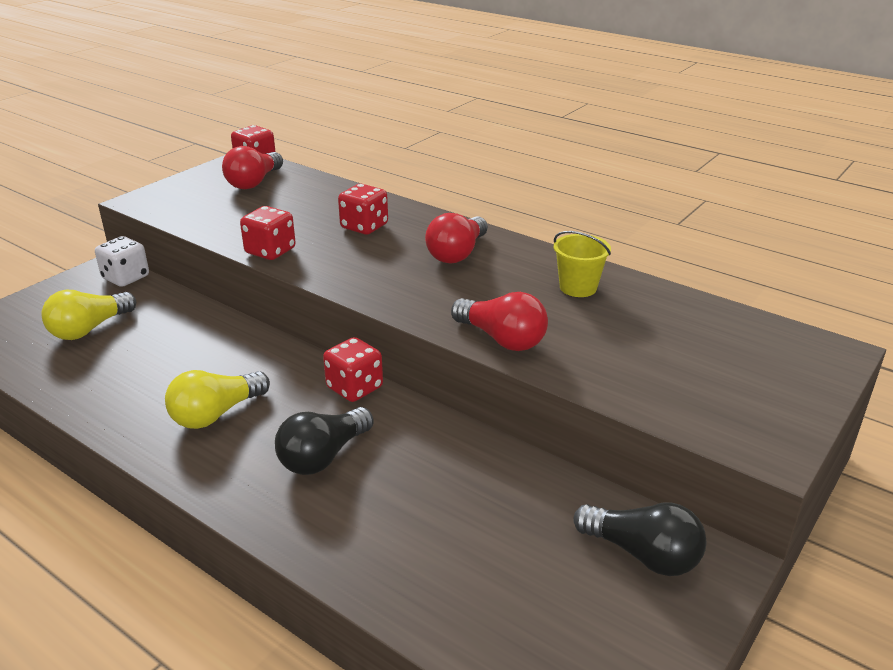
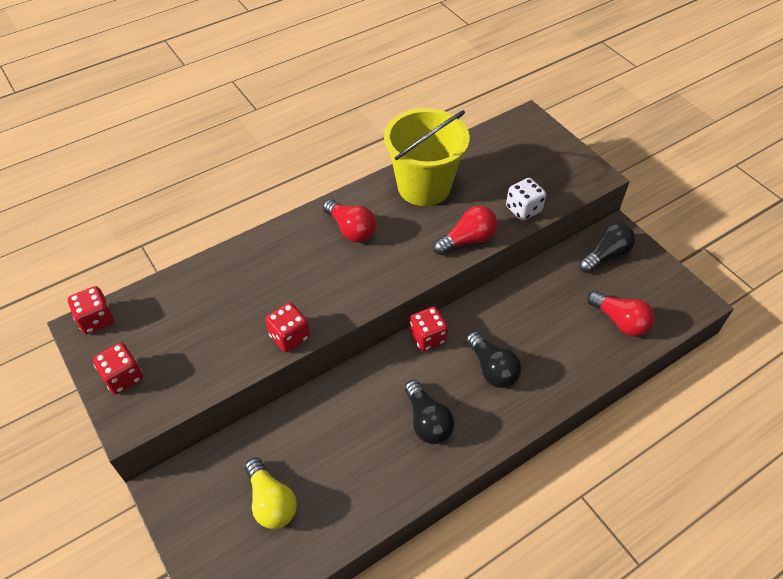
camera: 70 degrees left, 20 degrees up
white dice [95,236,149,287] -> white dice moved to [506,178,546,221]
yellow light bulb [165,370,270,429] -> black light bulb [405,380,455,444]
red light bulb [222,146,283,189] -> red light bulb moved to [587,291,655,337]
red dice [338,184,388,234] -> red dice moved to [93,342,143,394]
yellow bucket [554,231,611,297] -> yellow bucket [384,108,470,206], size x2.21

